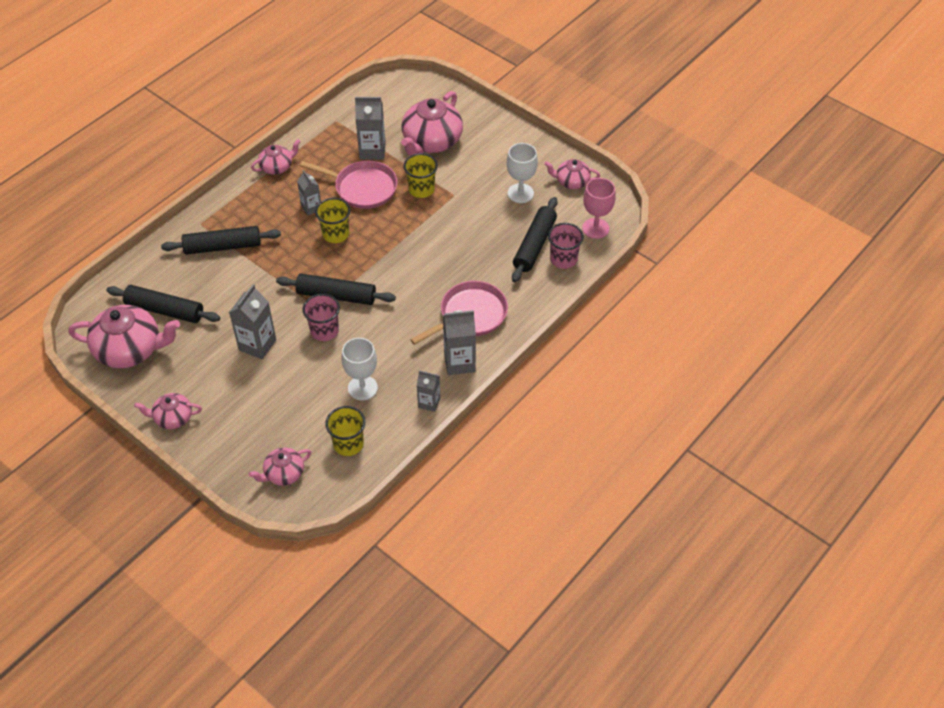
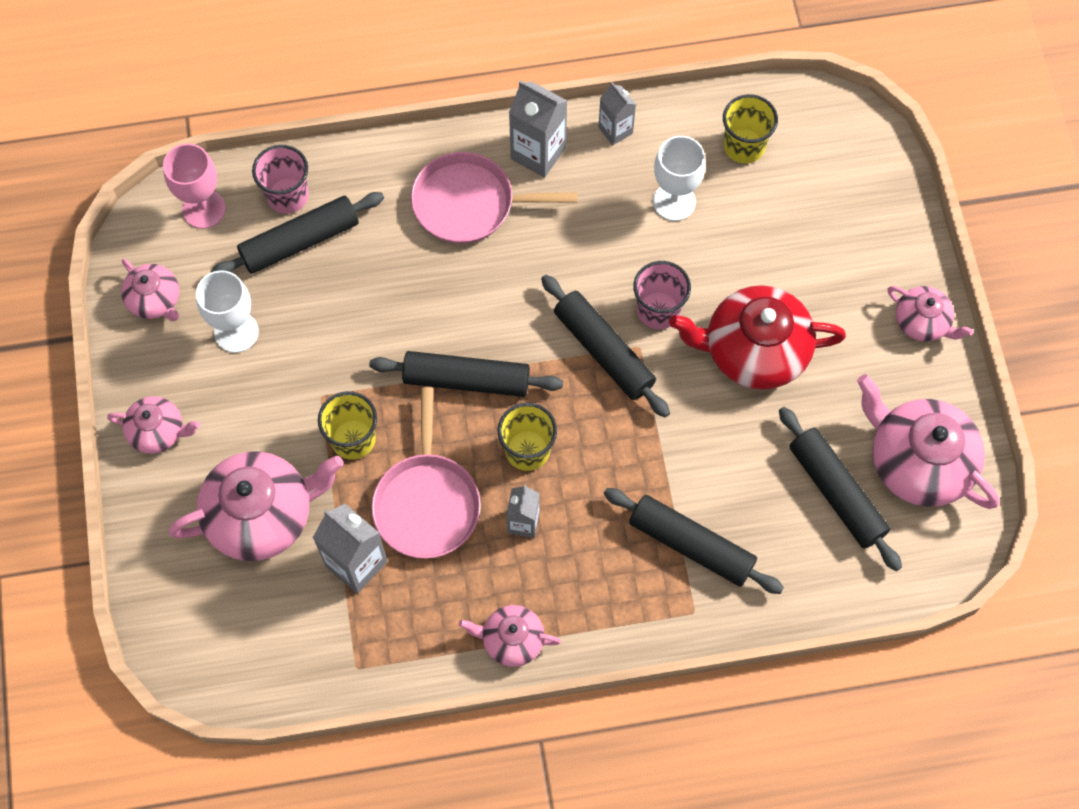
camera: 140 degrees left, 15 degrees up
grey carton [229,284,276,359] -> red teapot [669,285,846,390]
pink teapot [249,448,312,486] -> pink teapot moved to [107,396,200,454]
pink pan [300,160,398,209] -> pink pan turned 150 degrees counterclockwise [371,387,481,559]
none -> black rolling pin [369,351,563,397]

